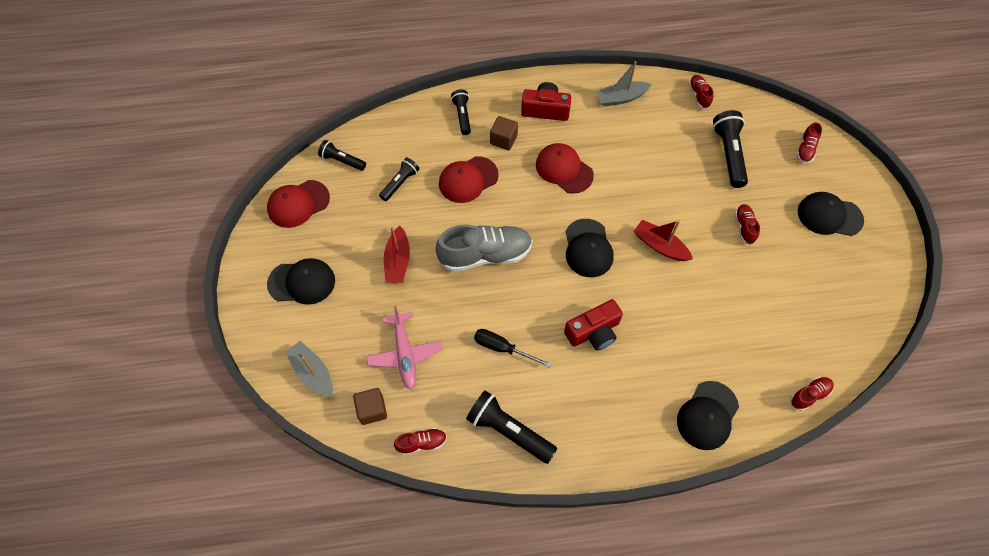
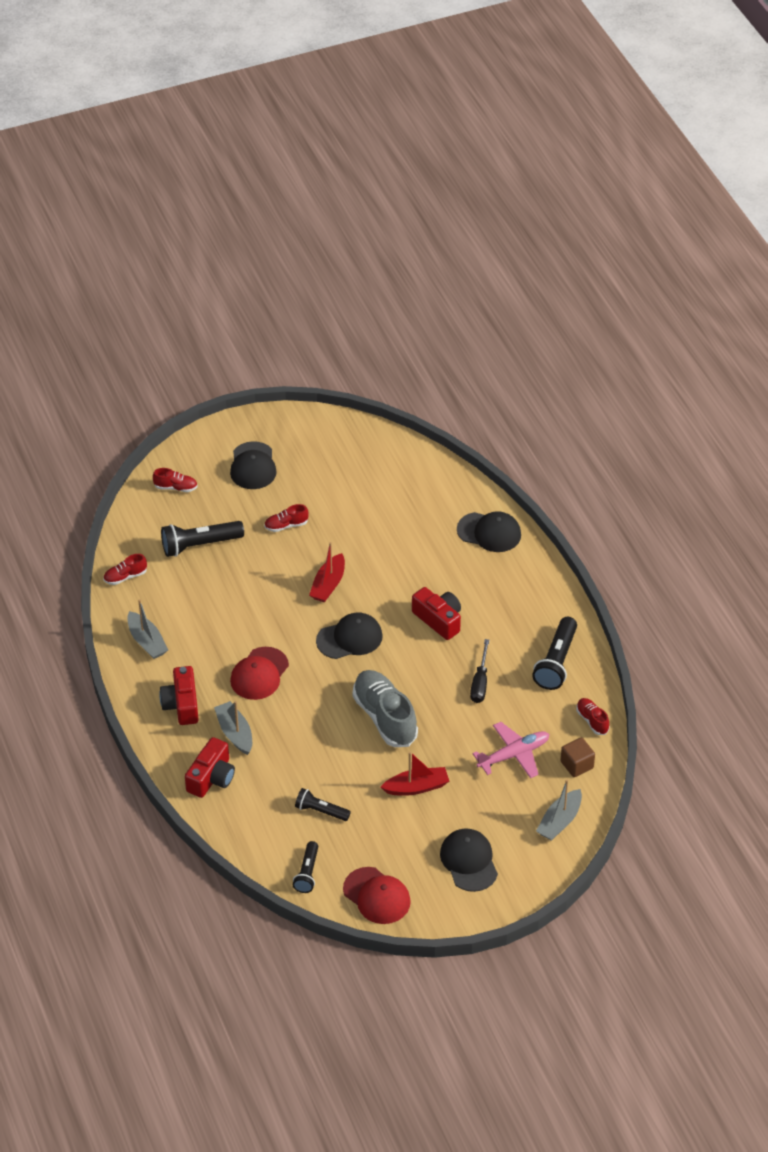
camera: 105 degrees left, 15 degrees down
red cap [439,156,499,203] -> none
black flashlight [451,89,471,135] -> red camera [185,737,235,798]
brown cube [490,116,518,150] -> grey boat [214,701,252,755]
red shoe [790,377,834,411] -> none

